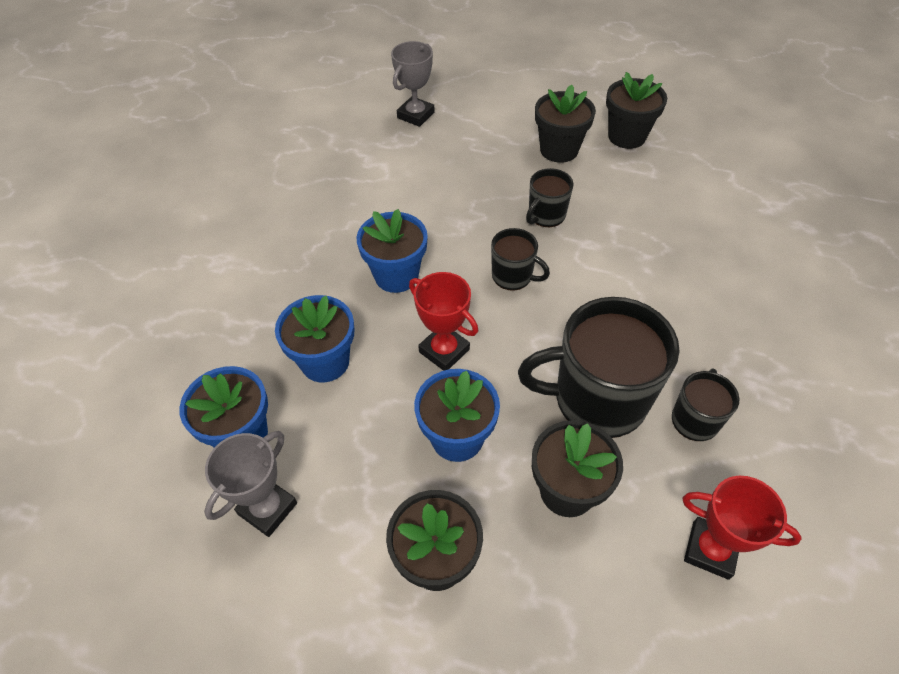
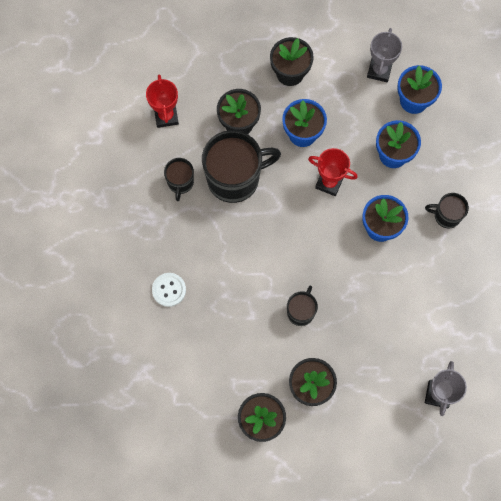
camera: 160 degrees right, 20 degrees up
black mug [491,228,550,291] -> black mug moved to [425,193,469,228]
red trophy [682,476,802,580] -> red trophy turned 75 degrees clockwise [146,74,179,128]
none -> white button [152,273,186,307]

